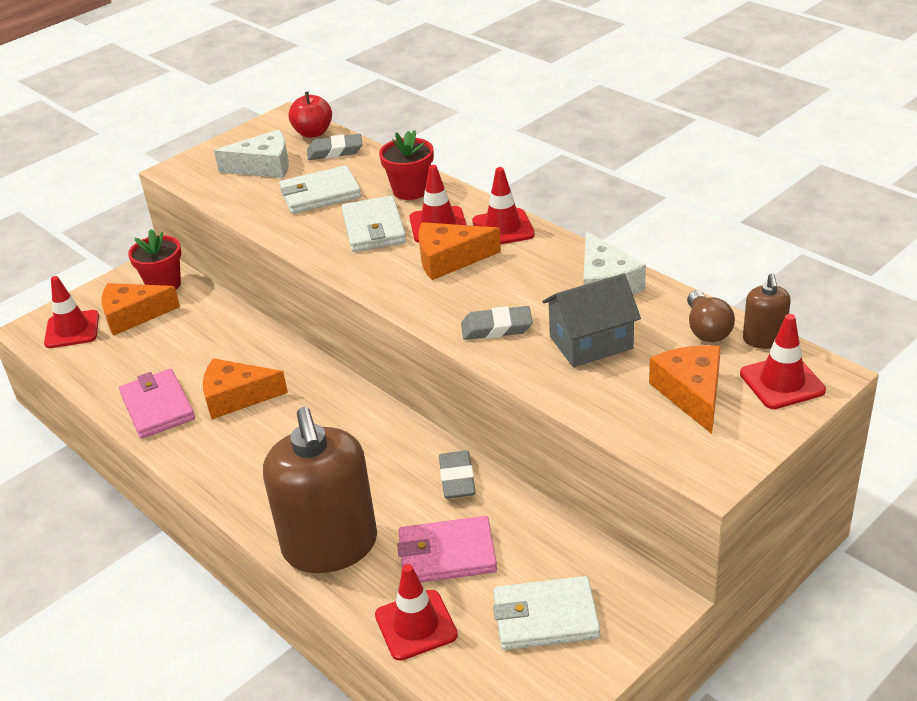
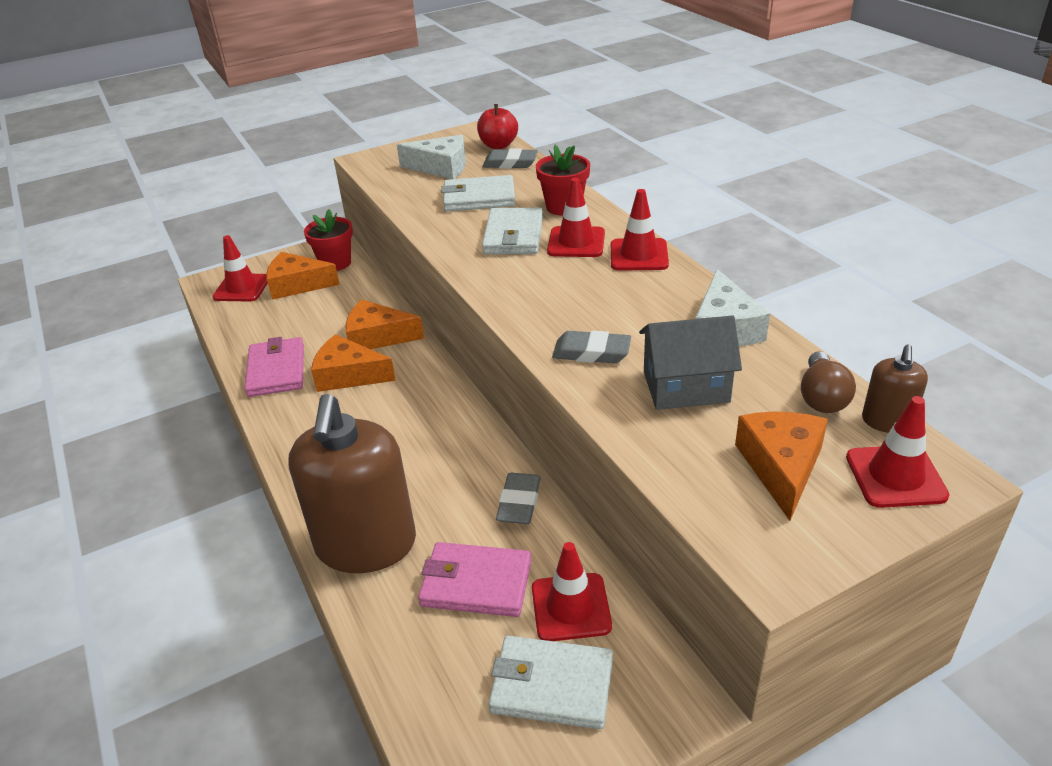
camera: 15 degrees right, 0 degrees up
red traffic cone [375,564,458,661] -> red traffic cone moved to [532,542,612,641]
orange cheese [419,222,501,280] -> orange cheese moved to [345,300,424,349]

